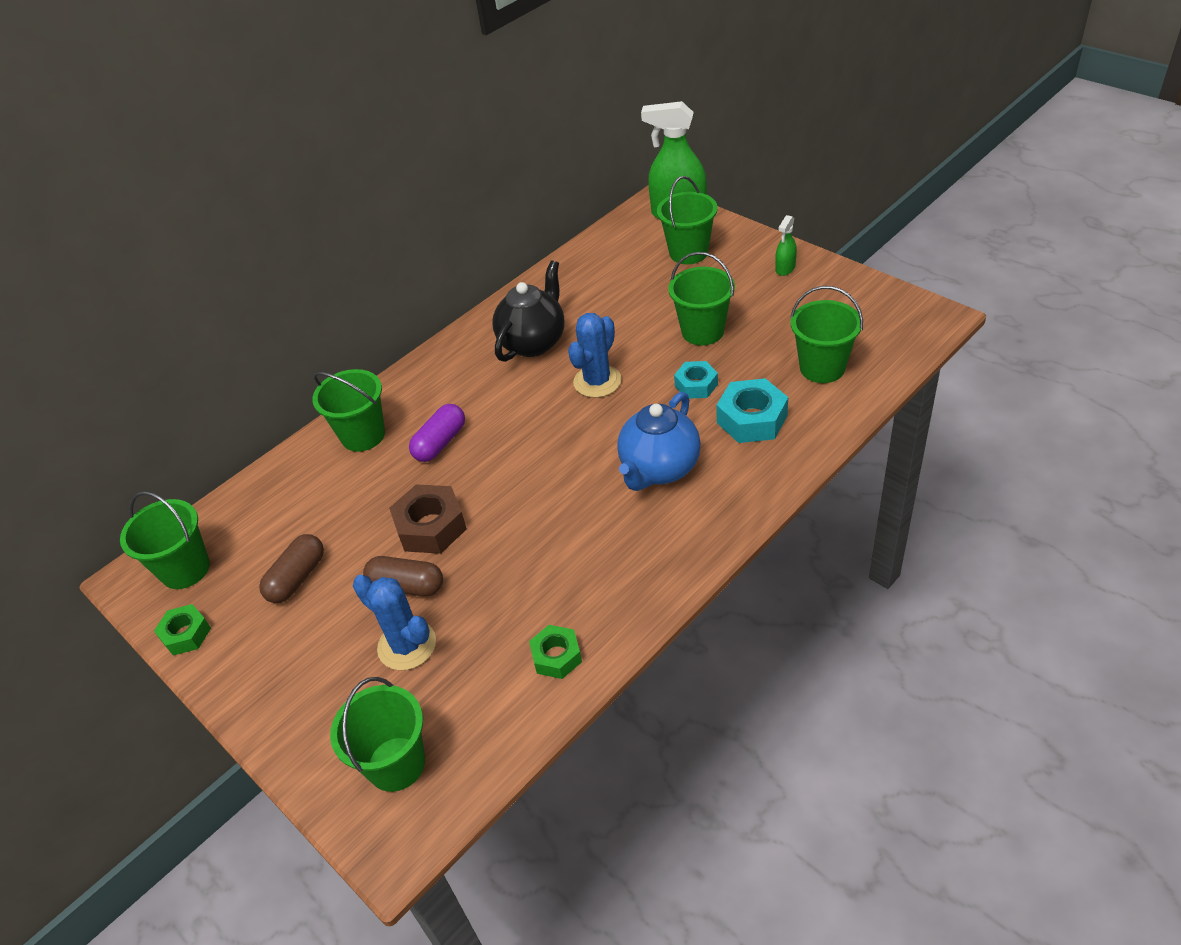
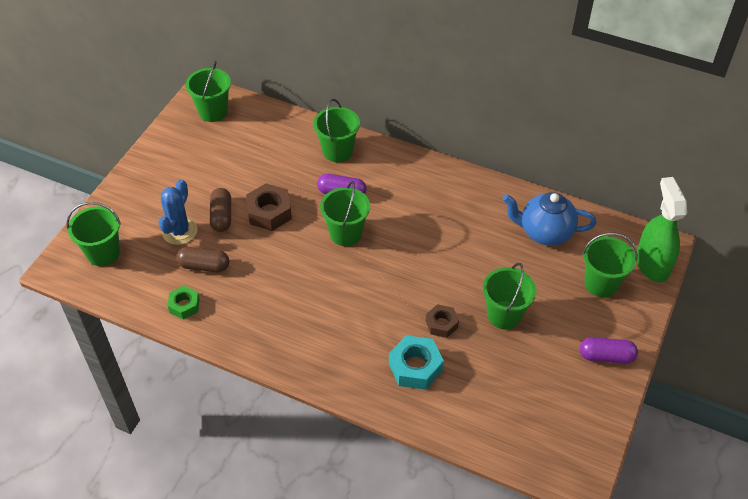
camera: 65 degrees right, 5 degrees up
green nut [154,604,211,655] -> none
brown capsule [259,534,324,603] -> brown capsule moved to [176,247,229,272]
black teapot [493,260,565,362] -> none
blue cactus [568,313,622,398] -> none
blue teapot [617,392,701,491] -> blue teapot moved to [503,192,596,246]
turquoise nut [674,361,718,399] -> brown nut [426,304,459,338]
green spray bottle [775,215,797,276] -> purple capsule [580,337,638,364]
green bucket [790,286,863,383] -> green bucket moved to [320,181,370,246]

